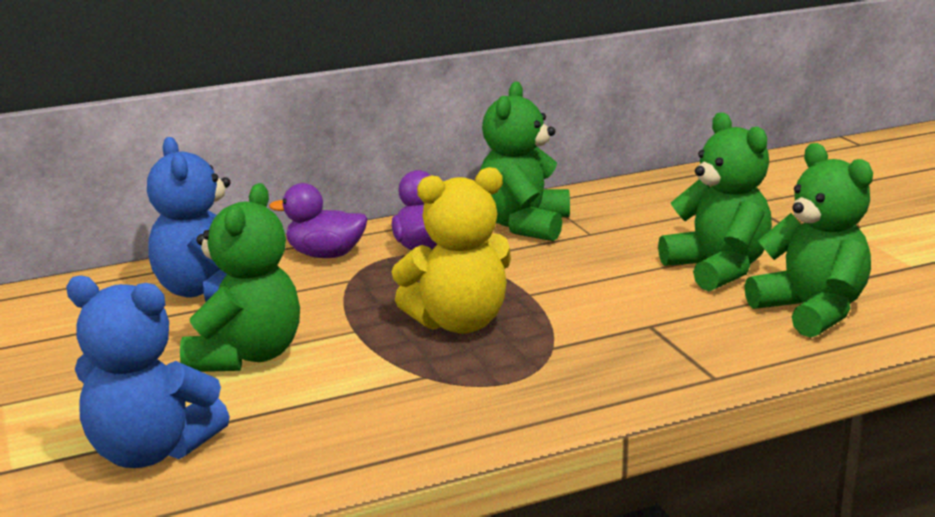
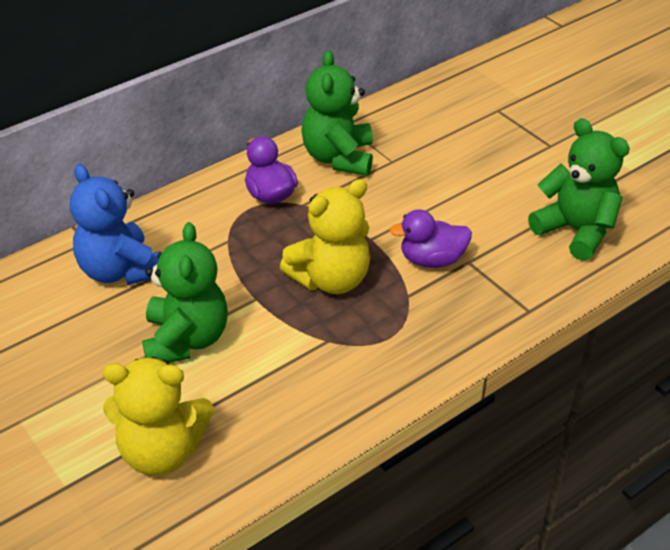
camera: 15 degrees left, 20 degrees up
blue teddy bear [66,275,230,468] -> yellow teddy bear [102,357,214,476]
purple duck [269,183,367,258] -> purple duck moved to [389,209,472,268]
green teddy bear [658,112,772,291] -> none

